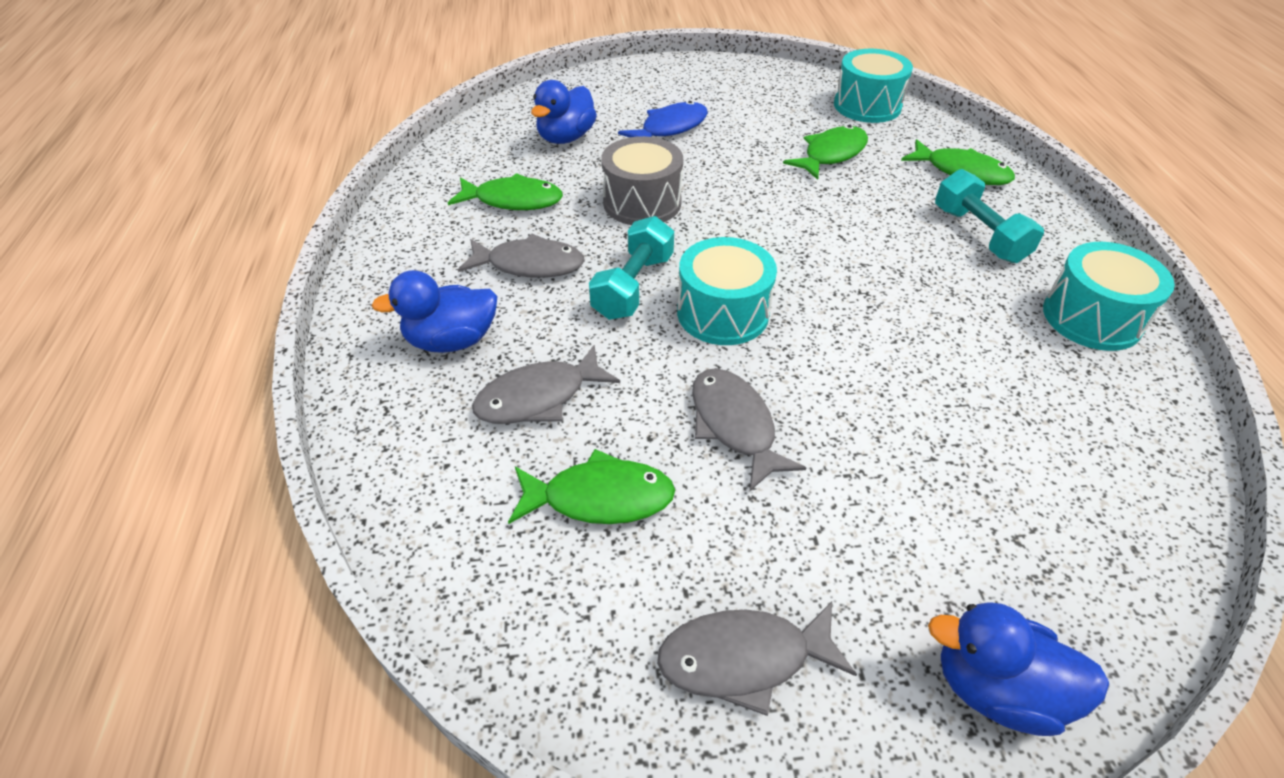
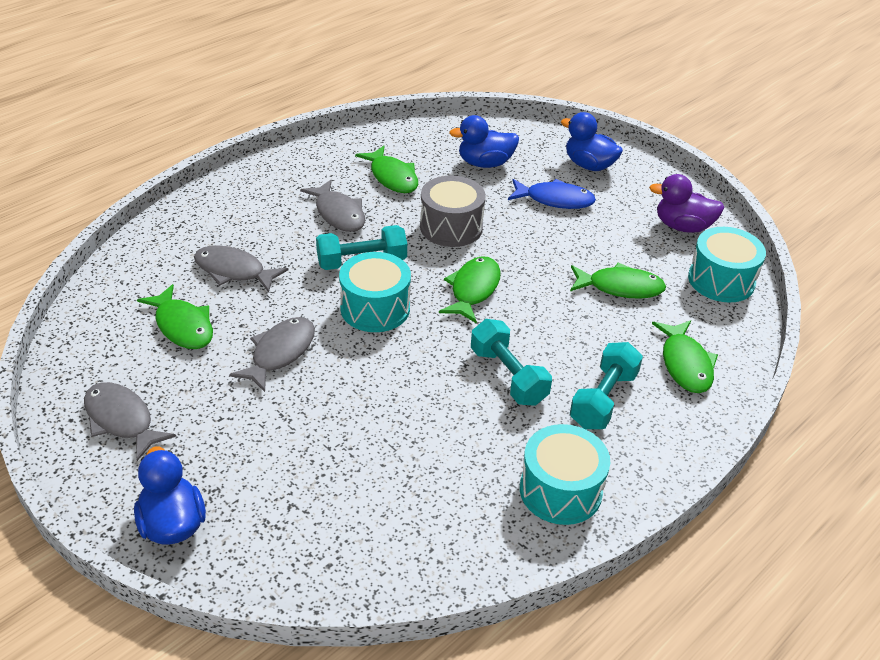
camera: 50 degrees right, 5 degrees down
blue duck [371,270,497,353] -> blue duck moved to [561,112,623,171]
none -> green fish [439,256,501,323]
none -> turquoise dumbbell [471,319,552,406]
none -> purple duck [649,174,725,233]

